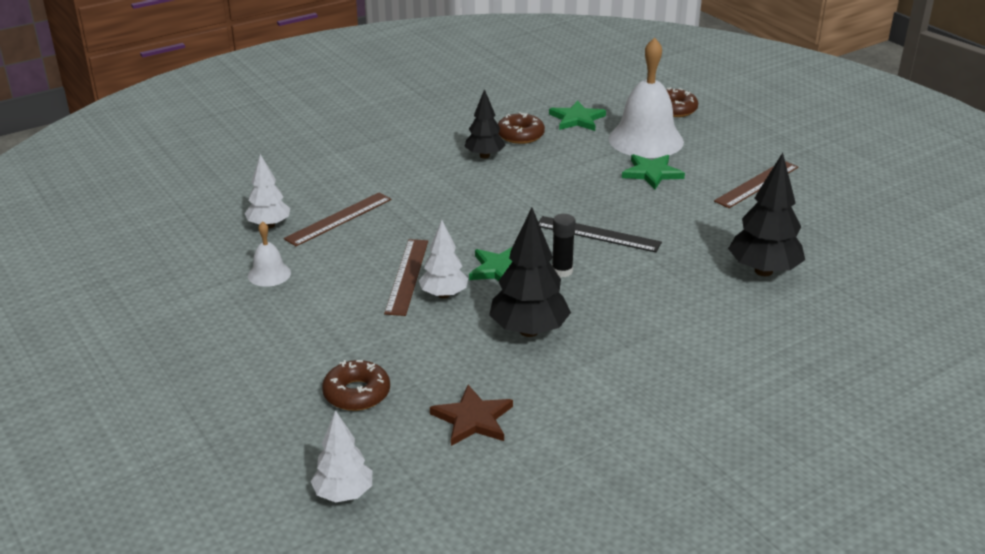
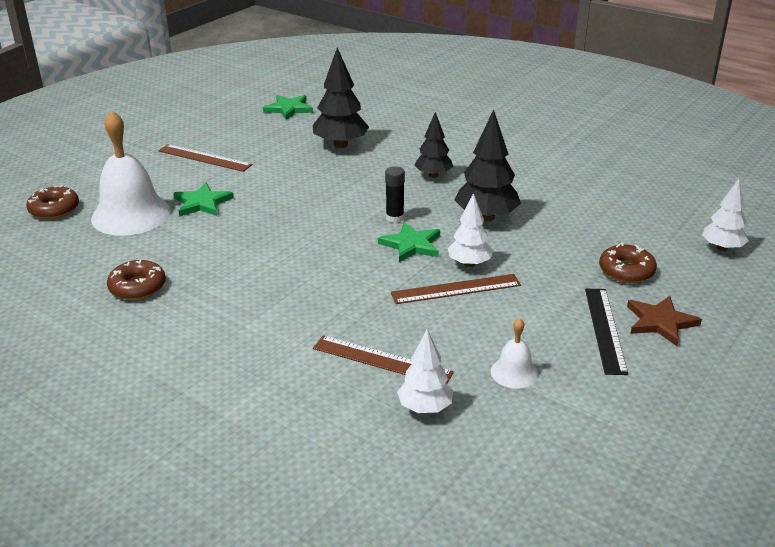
camera: 110 degrees left, 0 degrees up
brown star [430,385,513,446] -> brown star moved to [627,296,702,346]
black tree [464,89,505,159] -> black tree moved to [415,112,453,178]
black ruler [538,216,662,252] -> black ruler moved to [585,289,628,375]
green star [549,101,606,131] -> green star moved to [263,95,313,120]

